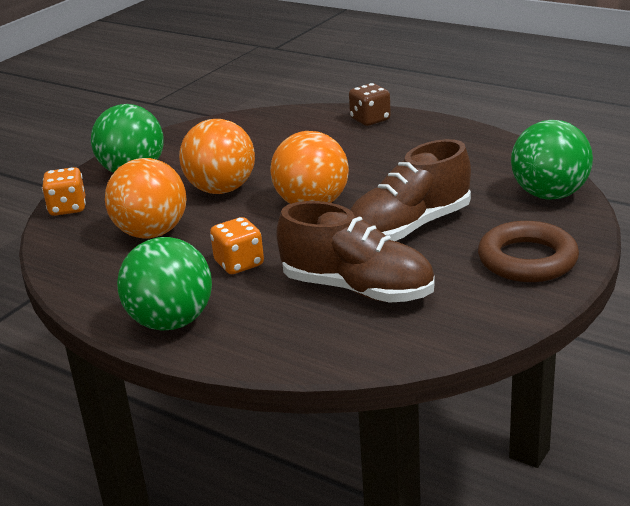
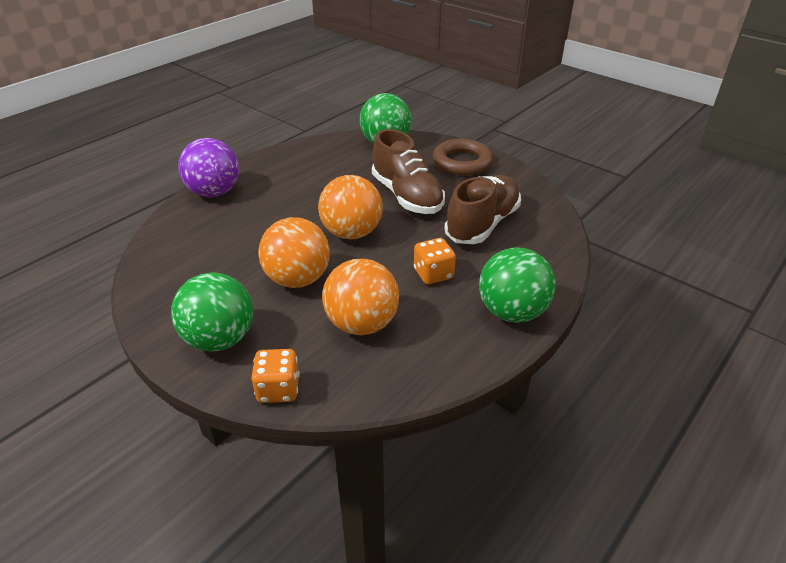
camera: 85 degrees left, 10 degrees up
brown dice [349,83,391,126] -> purple ball [178,138,239,197]

